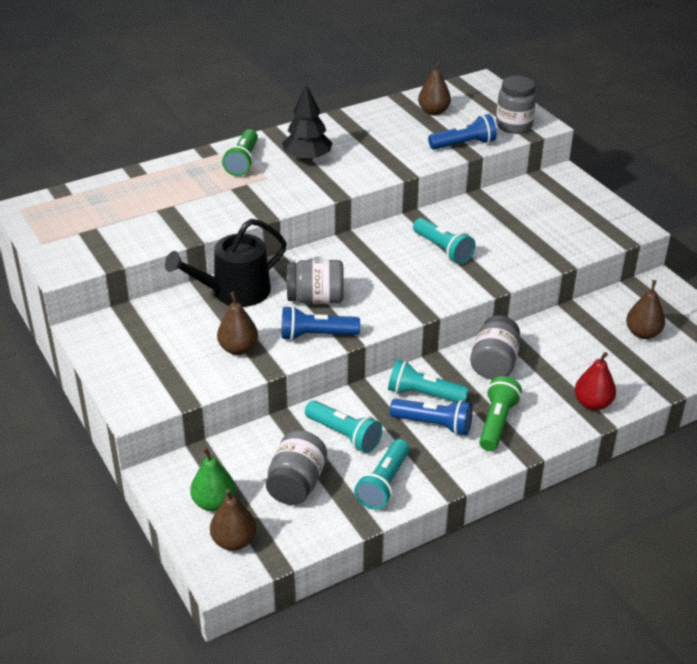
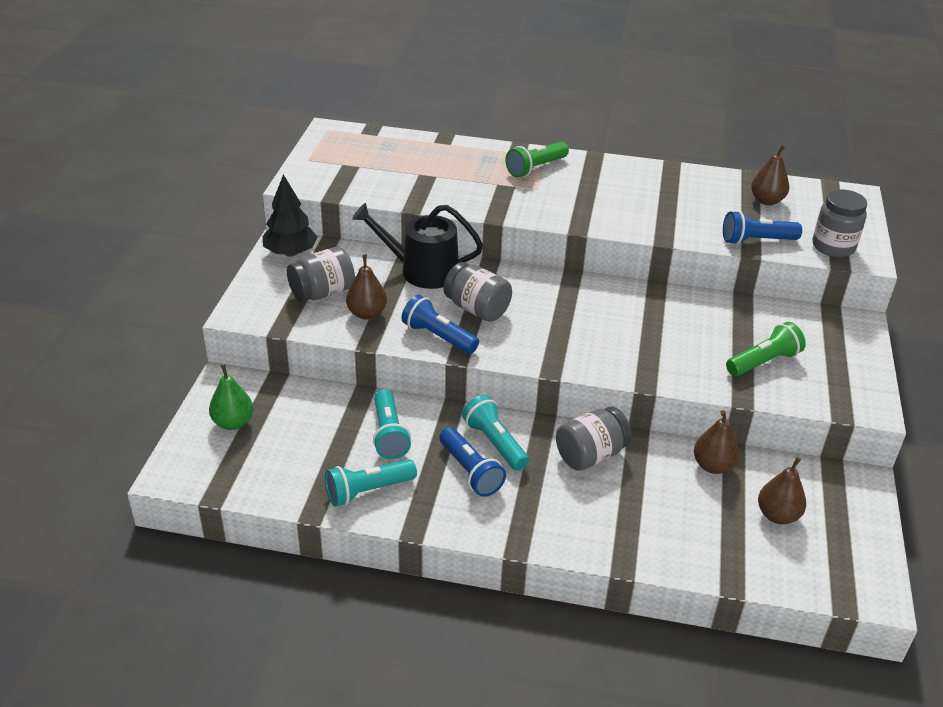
camera: 40 degrees right, 0 degrees up
brown pear [210,489,256,551] -> brown pear moved to [694,410,739,474]
grey jar [266,430,327,505] -> grey jar moved to [287,247,355,302]
black tree [282,84,332,162] -> black tree moved to [263,174,318,257]
turquoise flashlight [413,218,476,264] -> none
blue flashlight [428,114,497,150] -> blue flashlight turned 150 degrees clockwise [723,211,802,245]
green flashlight [479,376,522,451] -> green flashlight moved to [726,322,806,376]
red pear [575,352,616,410] -> none

